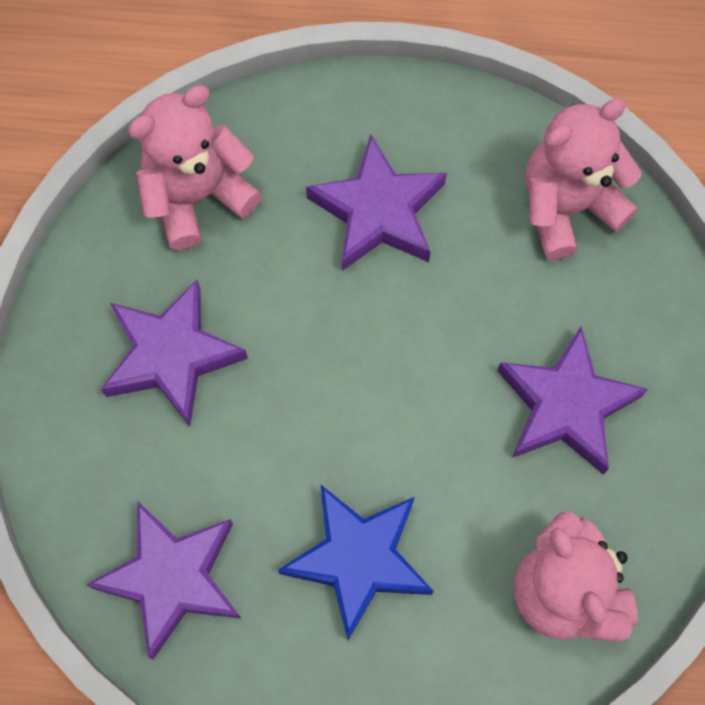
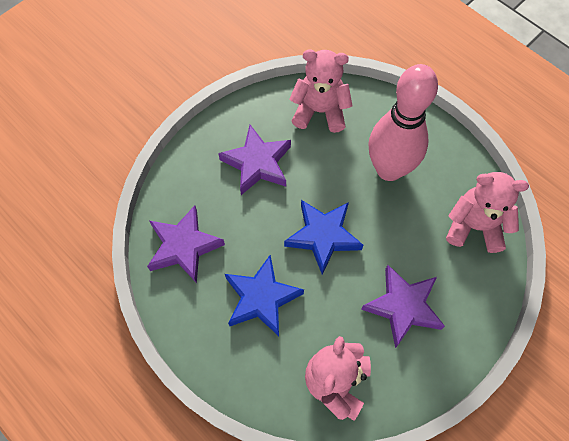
camera: 40 degrees right, 5 degrees down
purple star [306,134,447,271] -> pink bowling pin [368,64,438,181]
none -> blue star [284,200,363,275]

